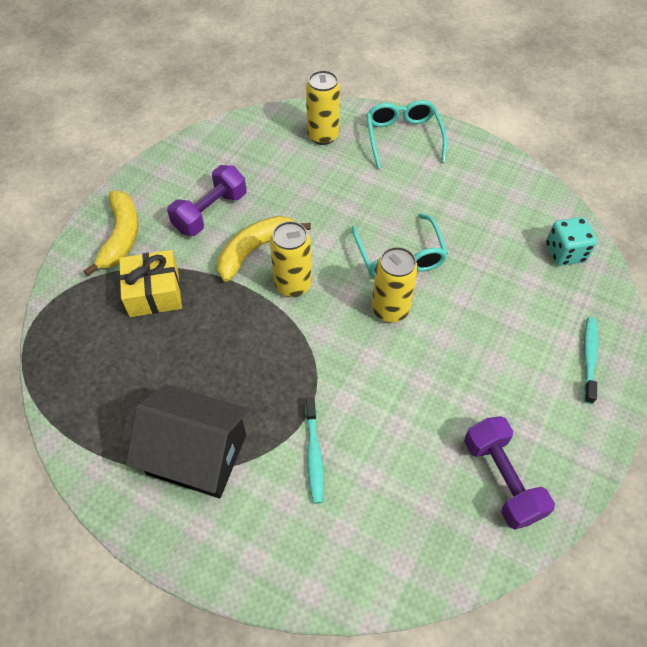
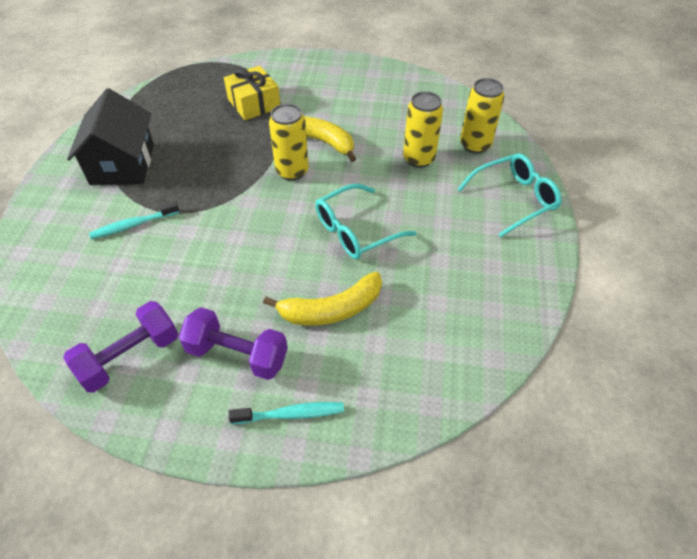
camera: 70 degrees right, 5 degrees down
yellow banana [84,191,139,276] -> yellow banana moved to [263,272,382,325]
purple dumbbell [167,165,247,236] -> purple dumbbell moved to [179,307,288,380]
yellow can [372,247,418,323] -> yellow can moved to [403,91,443,168]
turquoise dice [546,217,597,266] -> none

